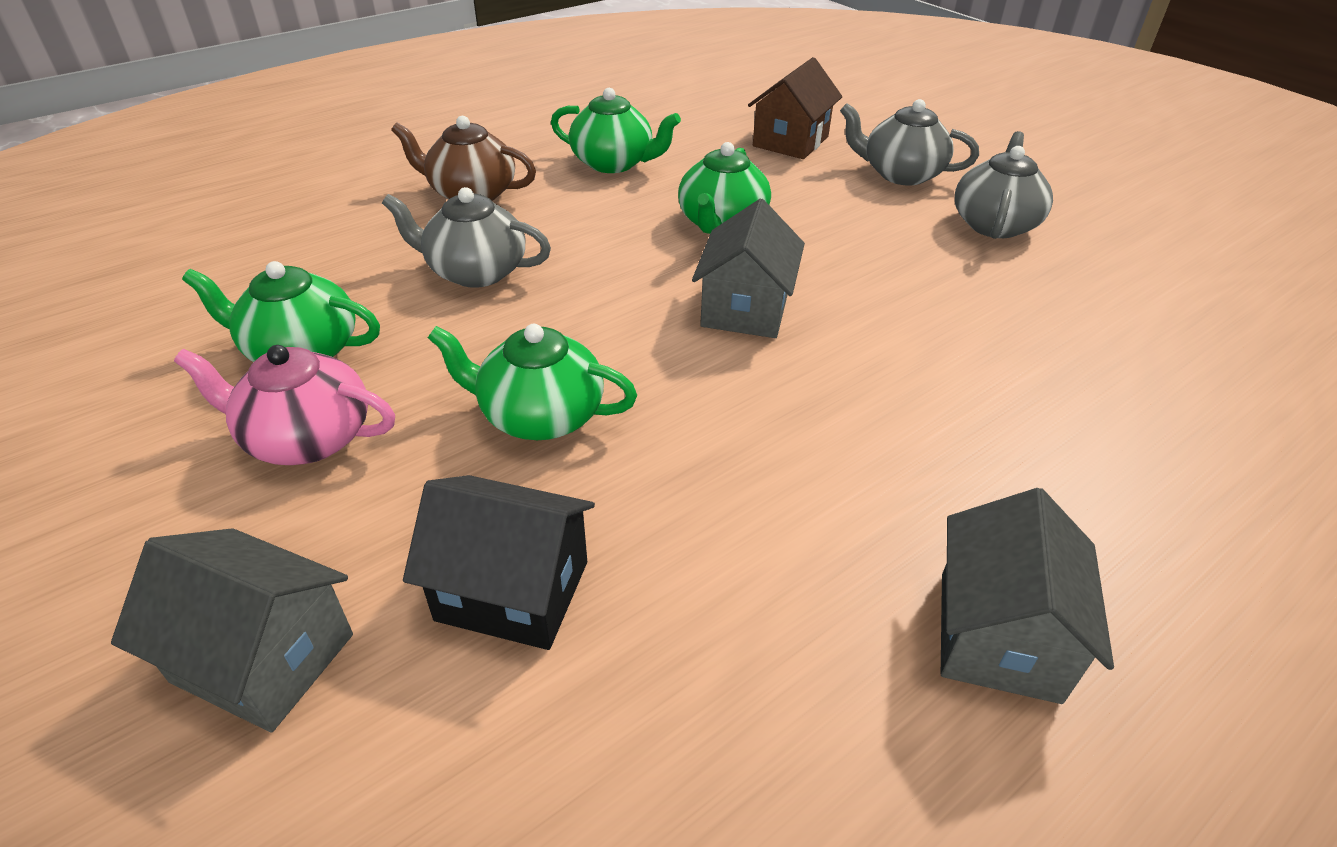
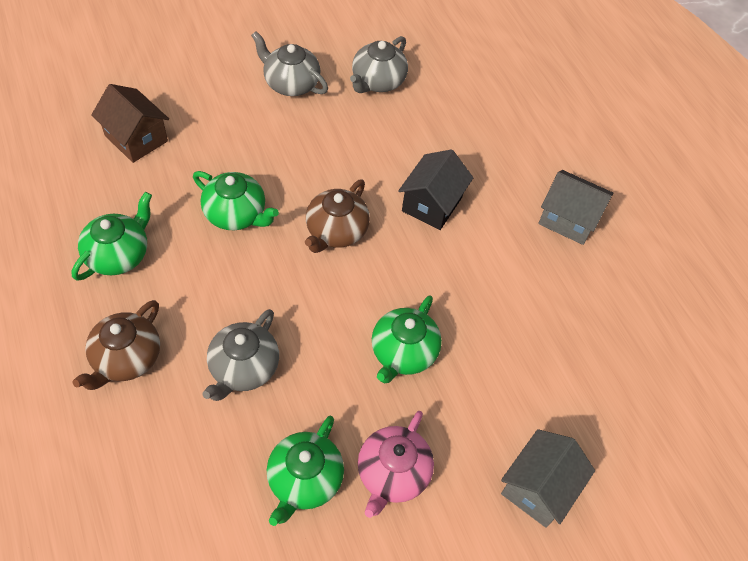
camera: 80 degrees left, 15 degrees up
black house [403,475,595,650] -> black house moved to [398,149,473,230]
grey house [692,199,805,338] -> brown teapot [305,179,370,253]
grey teapot [840,99,979,186] -> grey teapot moved to [350,36,408,93]

